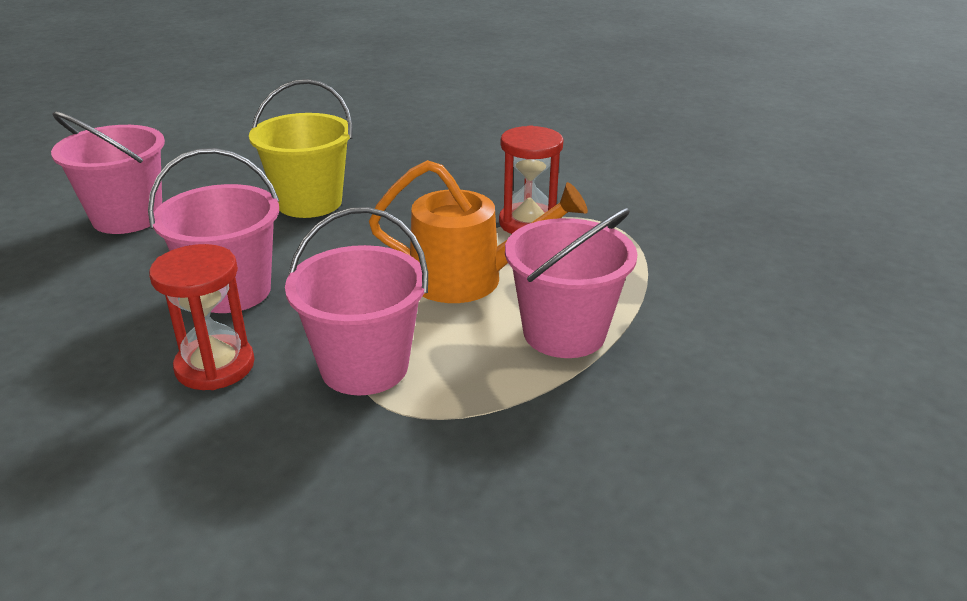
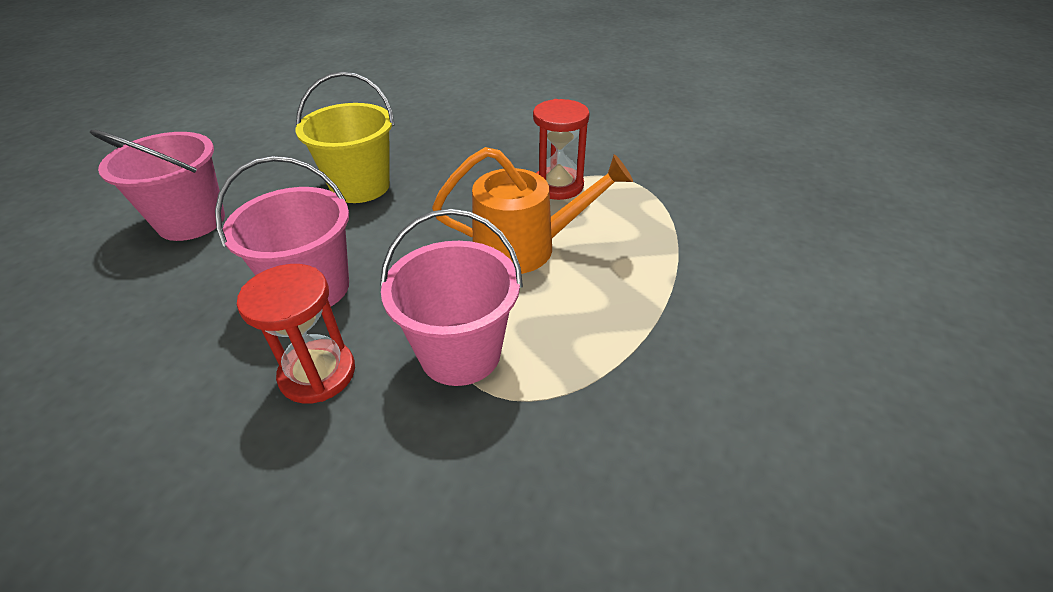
camera: 10 degrees left, 10 degrees up
pink bucket [505,208,638,358] -> none

